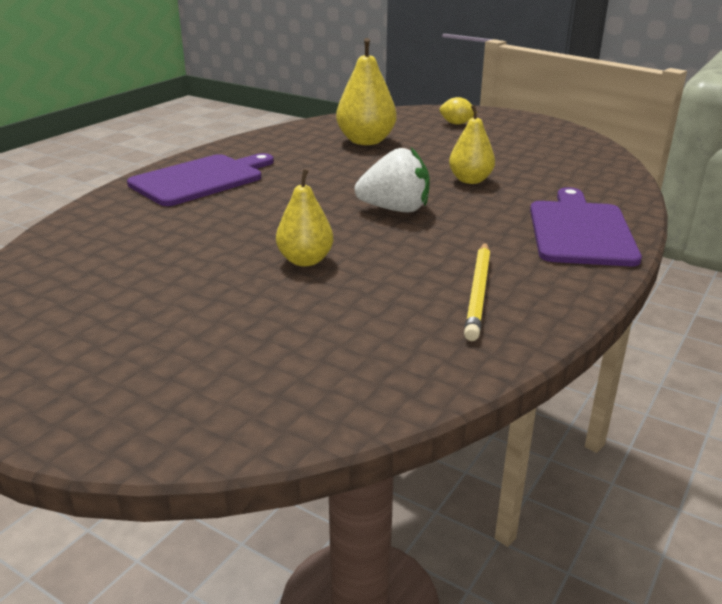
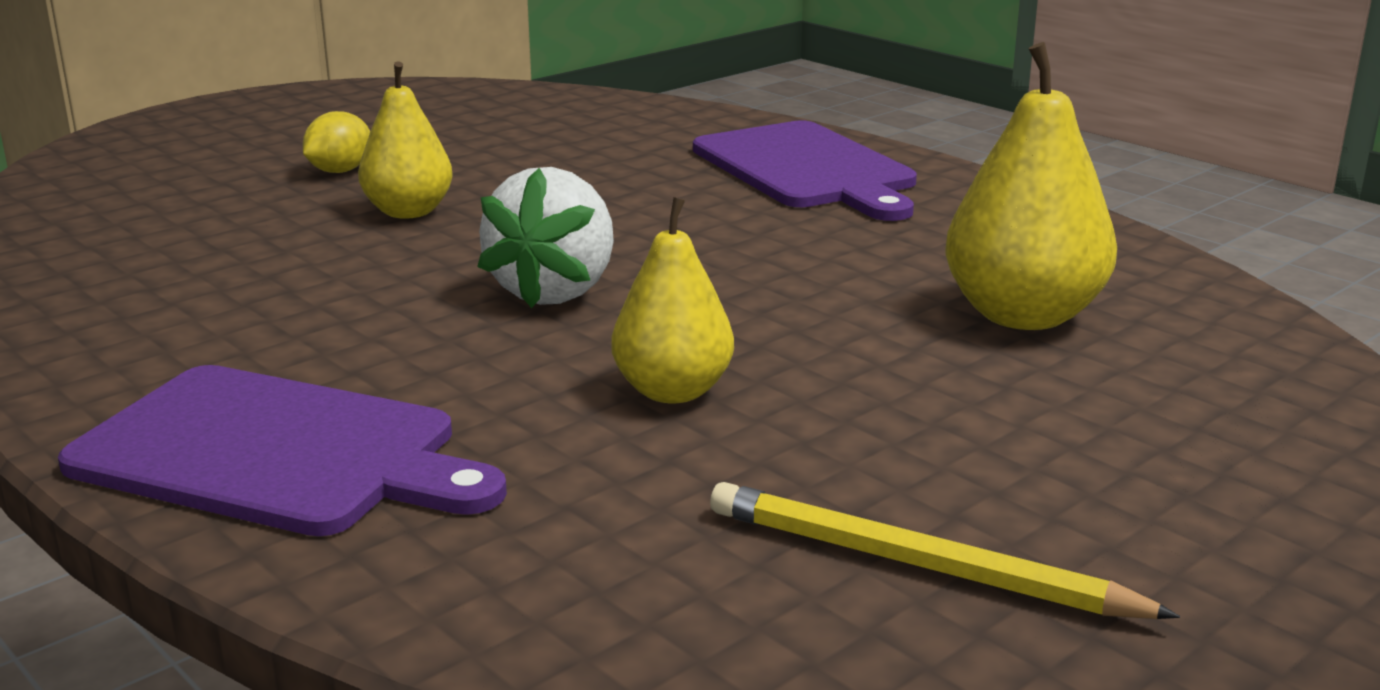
camera: 105 degrees right, 5 degrees down
yellow lemon [439,97,477,125] -> yellow lemon moved to [303,111,370,173]
yellow pencil [464,242,490,341] -> yellow pencil moved to [710,482,1180,619]

